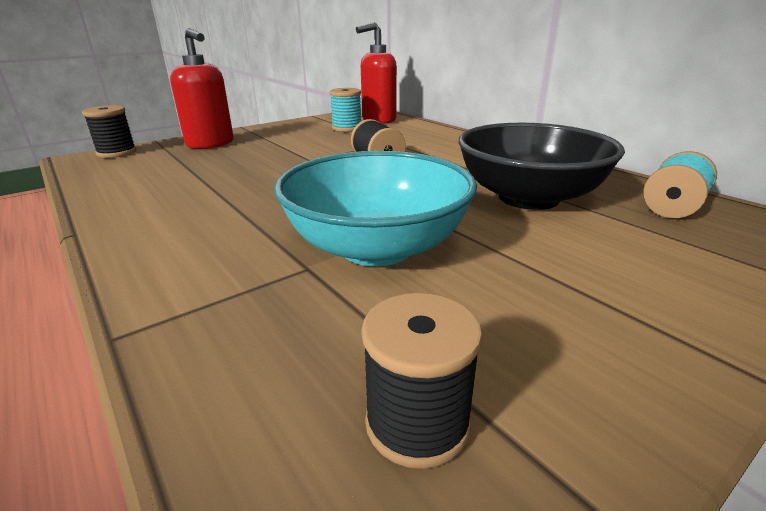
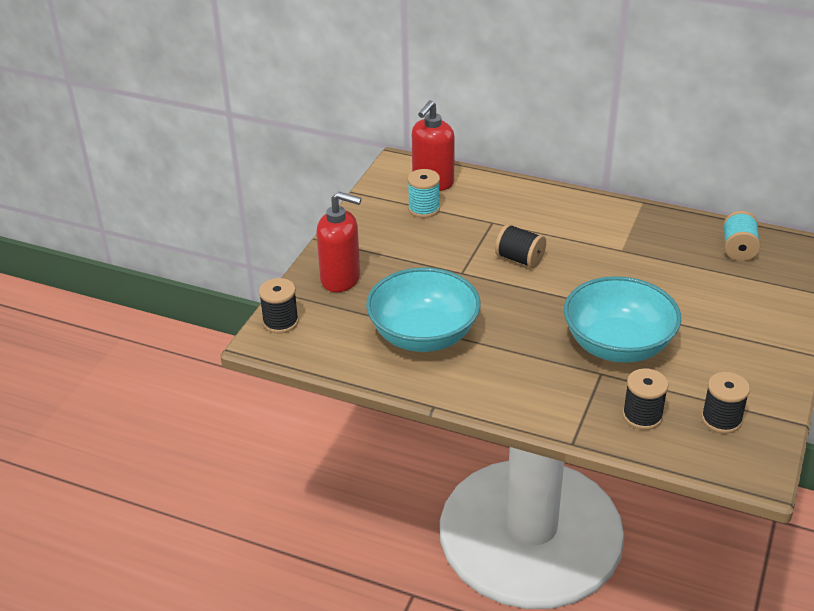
camera: 30 degrees left, 10 degrees up
black bowl [458,123,625,210] -> none
none -> turquoise bowl [366,268,481,352]
none -> black spool [623,368,669,430]

